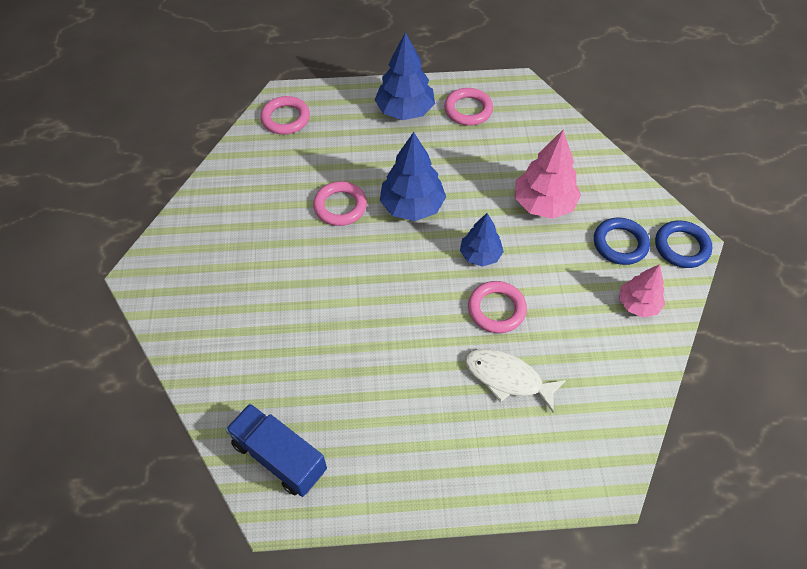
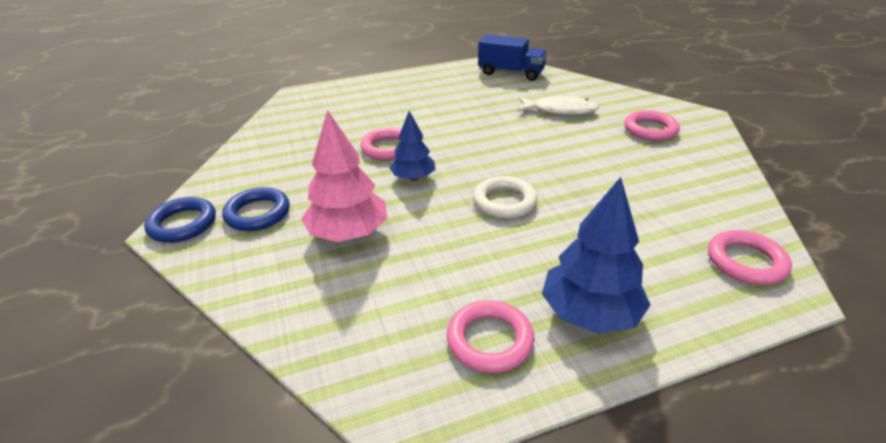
camera: 165 degrees right, 20 degrees down
pink ring [313,181,367,226] -> pink ring moved to [624,111,680,141]
blue tree [380,132,446,221] -> white ring [473,176,537,219]
white fish [465,349,566,412] -> white fish moved to [518,95,599,115]
pink tree [619,264,665,318] -> none

